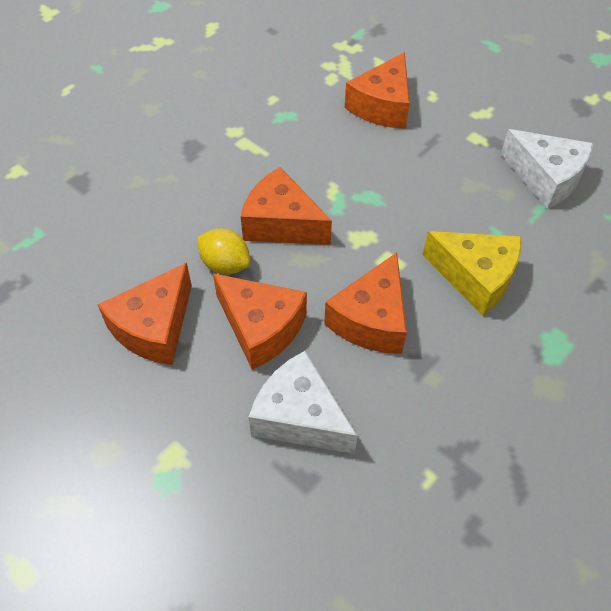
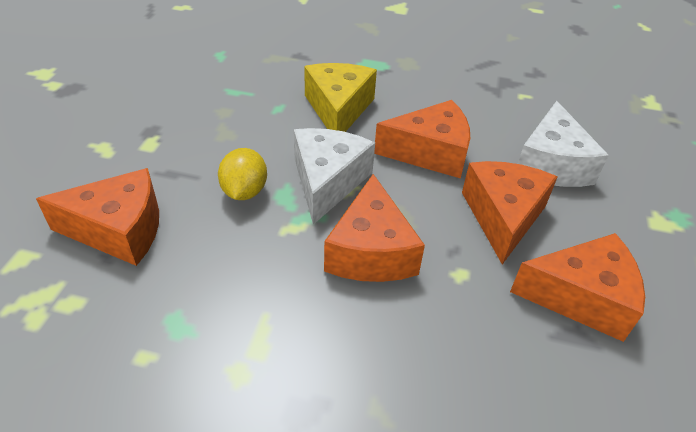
camera: 120 degrees left, 10 degrees down
yellow lemon [197,229,250,275] -> yellow lemon moved to [218,148,267,200]
white cheese [501,129,593,209] -> white cheese moved to [294,128,375,225]

